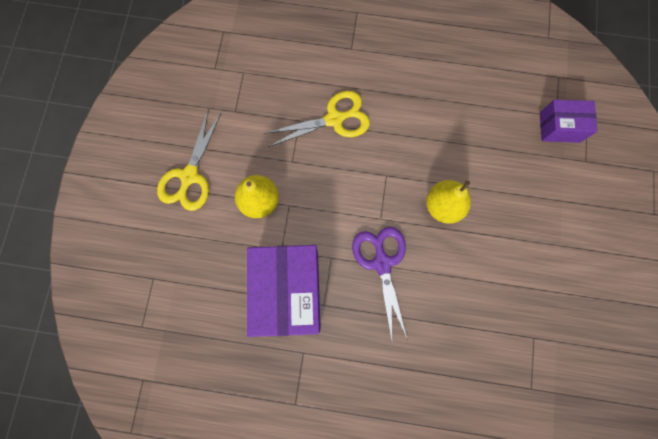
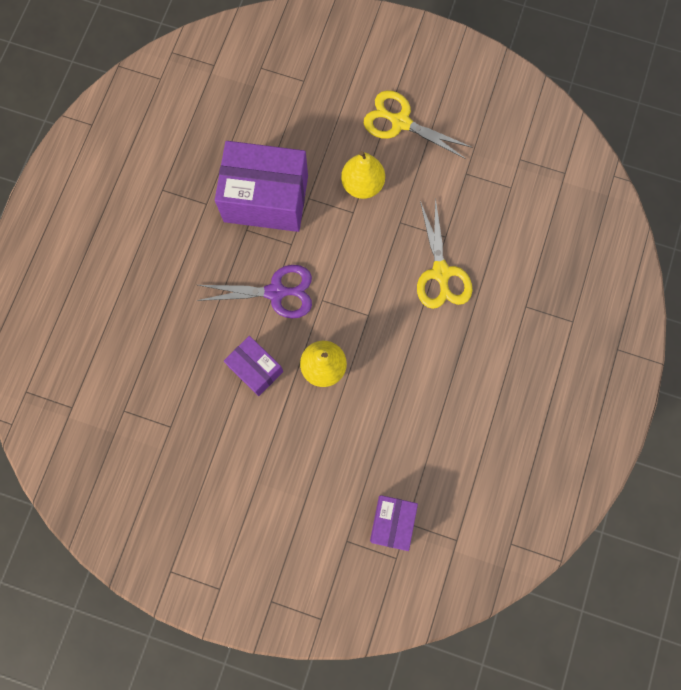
camera: 100 degrees right, 0 degrees up
none -> purple box [224,336,283,396]

